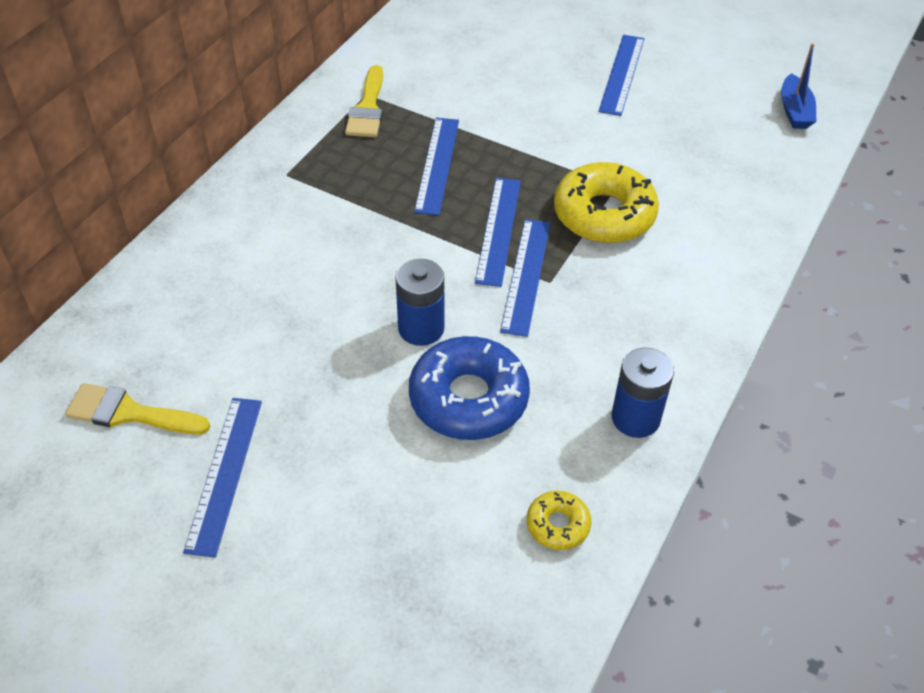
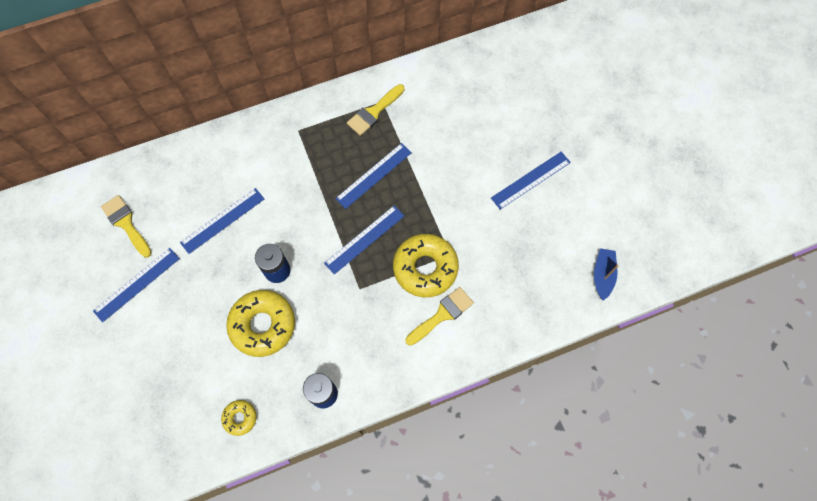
camera: 40 degrees right, 20 degrees up
blue donut [409,336,530,440] -> yellow donut [226,290,295,357]
blue ruler [500,219,550,337] -> blue ruler moved to [180,188,264,254]
blue boat [781,43,816,129] -> blue boat turned 150 degrees clockwise [594,248,619,300]
none -> yellow brush [405,287,474,346]

